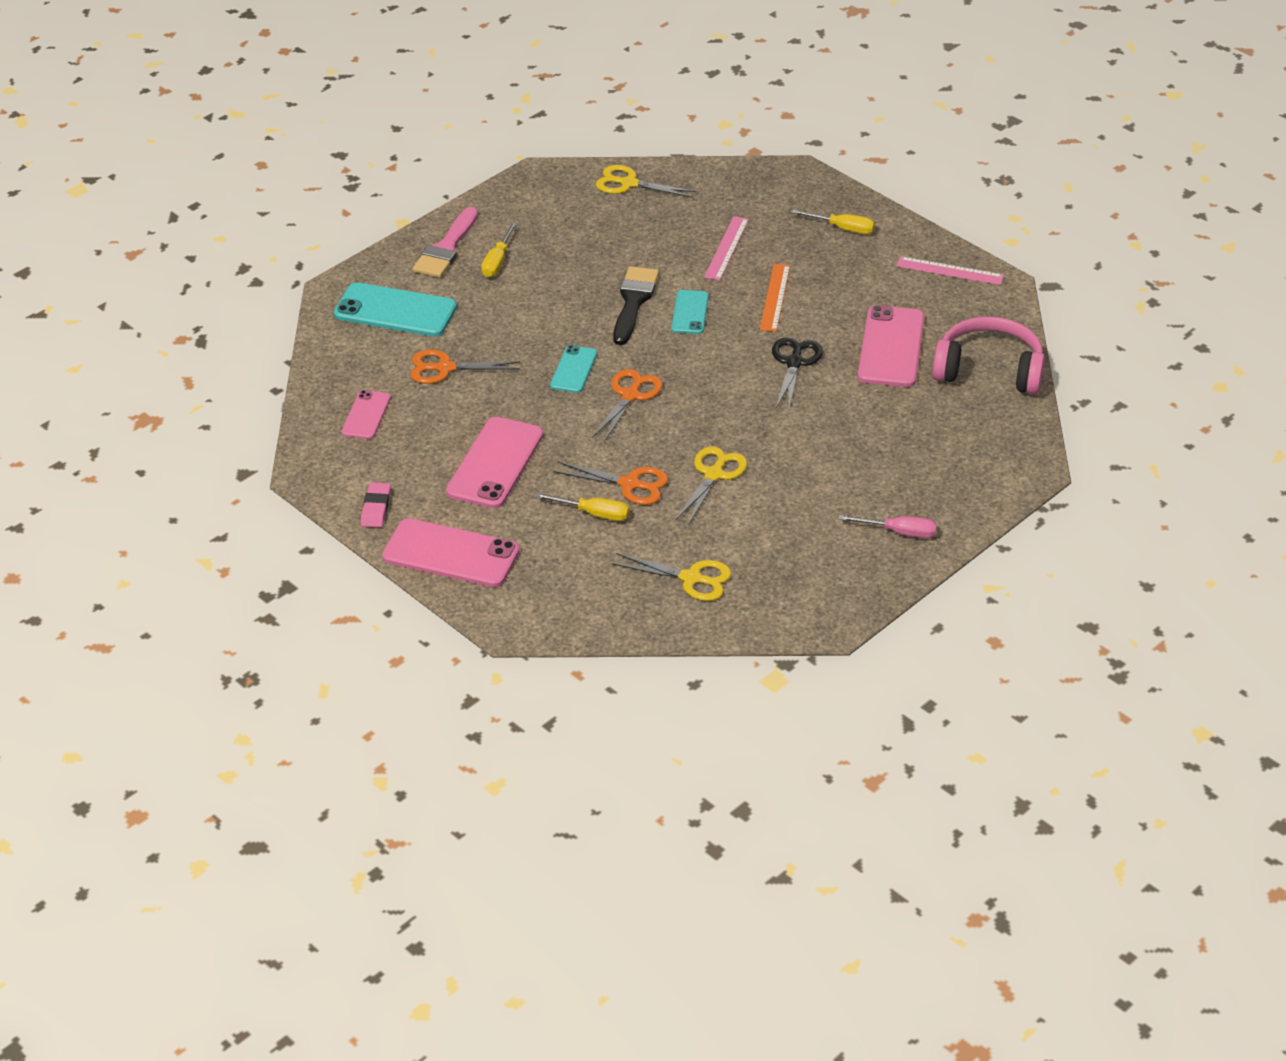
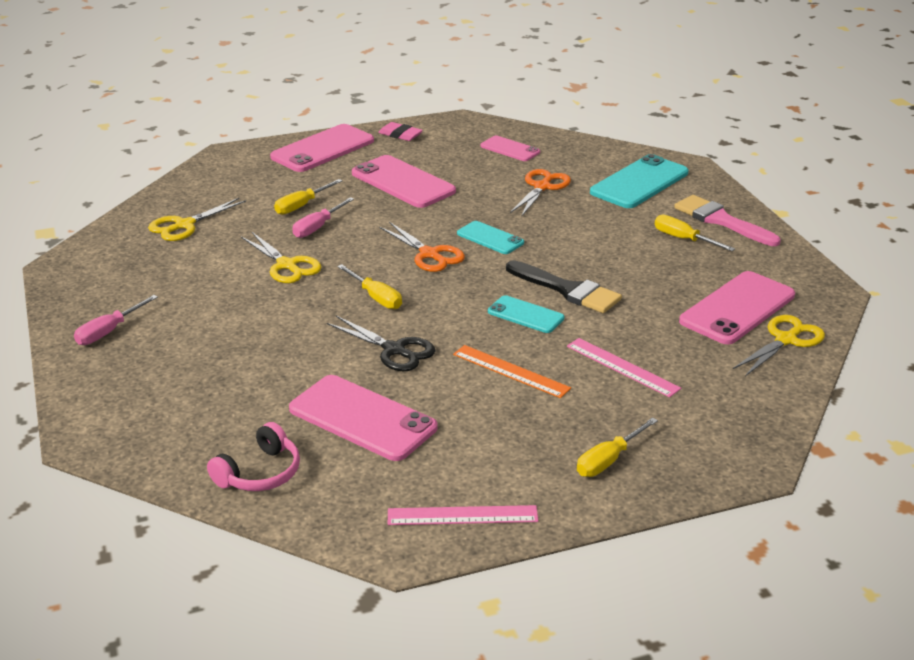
camera: 115 degrees right, 10 degrees down
orange scissors [553,462,668,505] -> pink screwdriver [292,197,354,238]
pink ruler [896,256,1004,285] -> pink ruler turned 45 degrees clockwise [388,505,538,525]
pink headphones [932,316,1045,395] -> pink headphones [207,422,300,491], size x0.60
none -> yellow screwdriver [337,264,402,309]
none -> pink phone [679,271,795,344]

